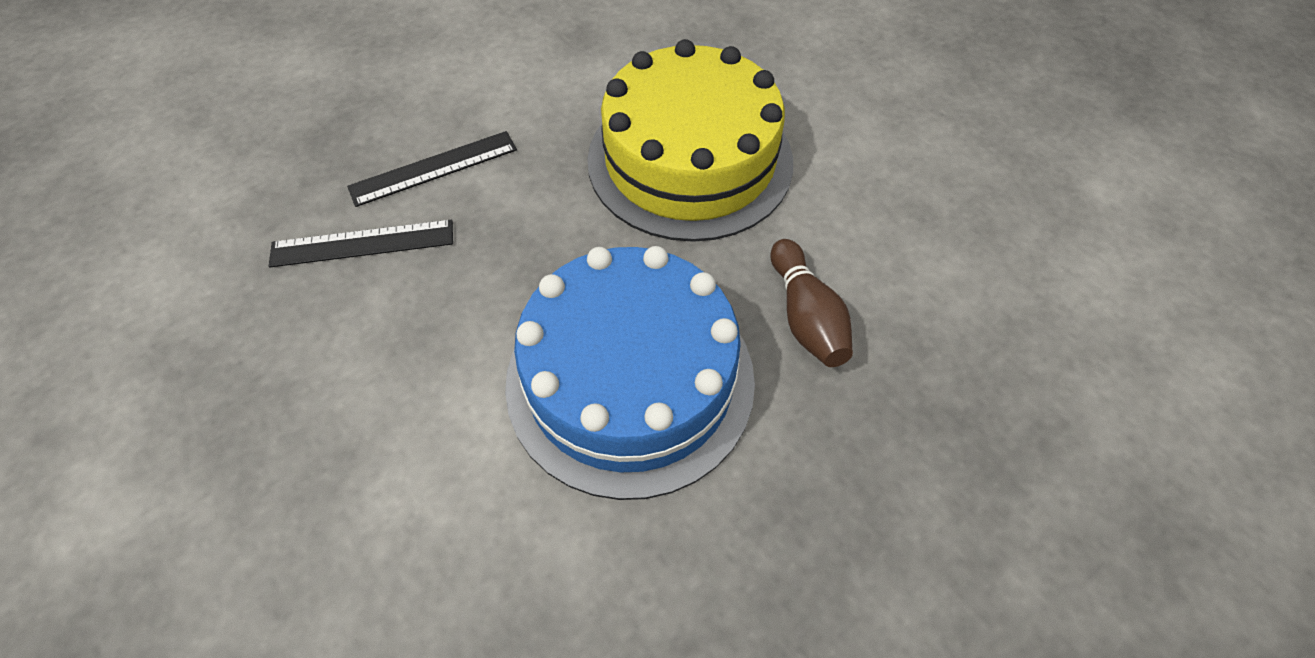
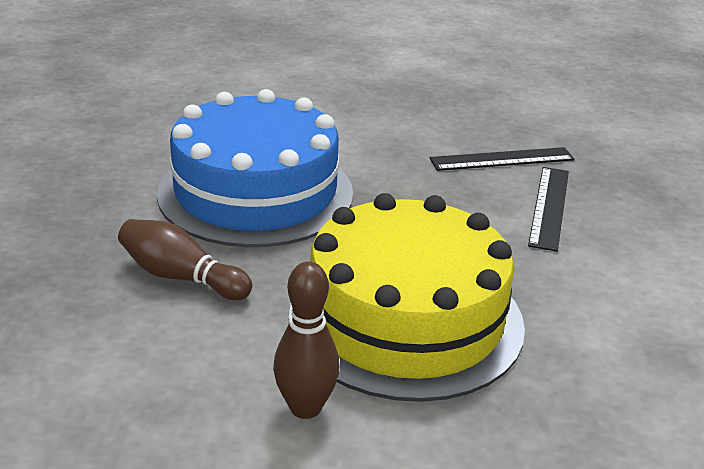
camera: 130 degrees right, 25 degrees down
black ruler [269,220,453,267] -> black ruler turned 45 degrees clockwise [430,147,575,171]
none -> brown bowling pin [273,261,340,419]

